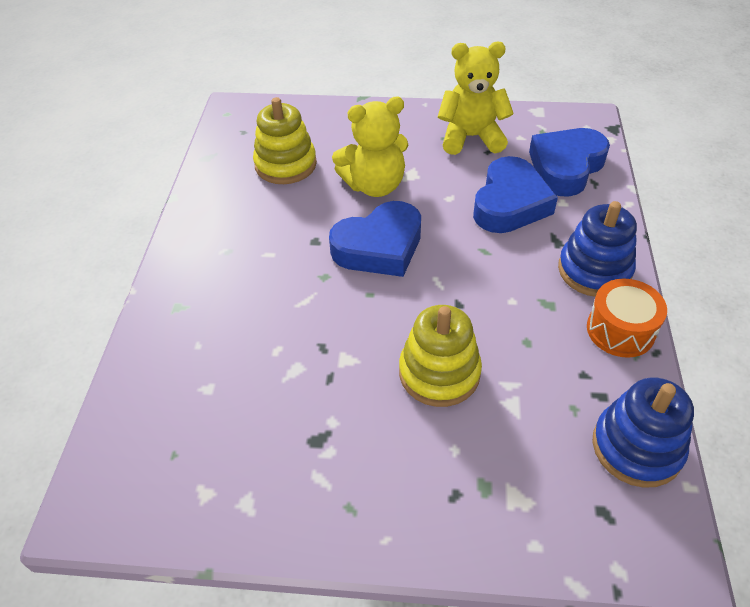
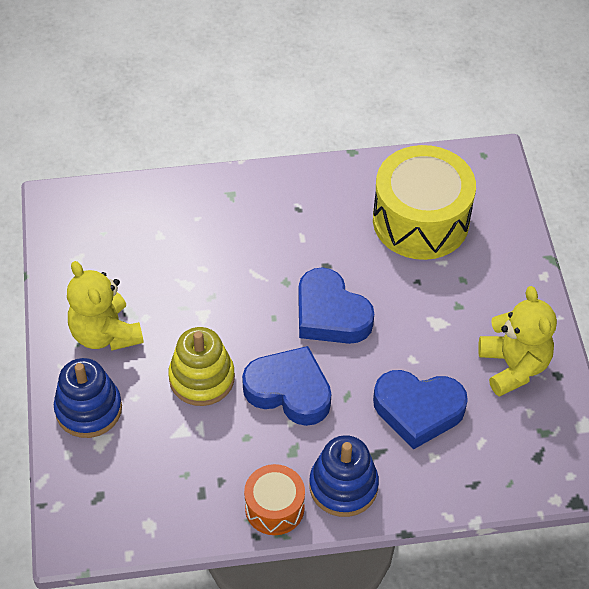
camera: 75 degrees right, 5 degrees up
yellow stacking toy [253,97,317,184] -> yellow drum [373,145,476,260]
yellow teddy bear [332,97,408,197] -> yellow teddy bear moved to [67,261,144,351]
blue heart [529,128,610,197] -> blue heart moved to [242,346,331,426]
blue stacking toy [593,377,694,488] -> blue stacking toy moved to [54,358,122,438]

